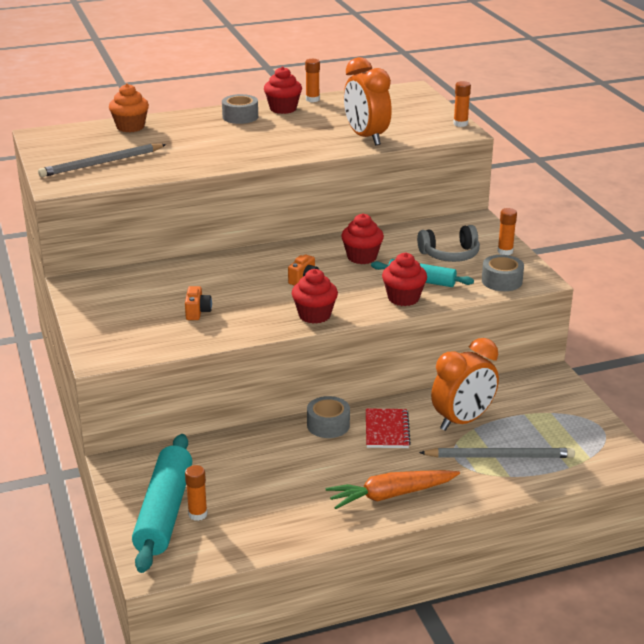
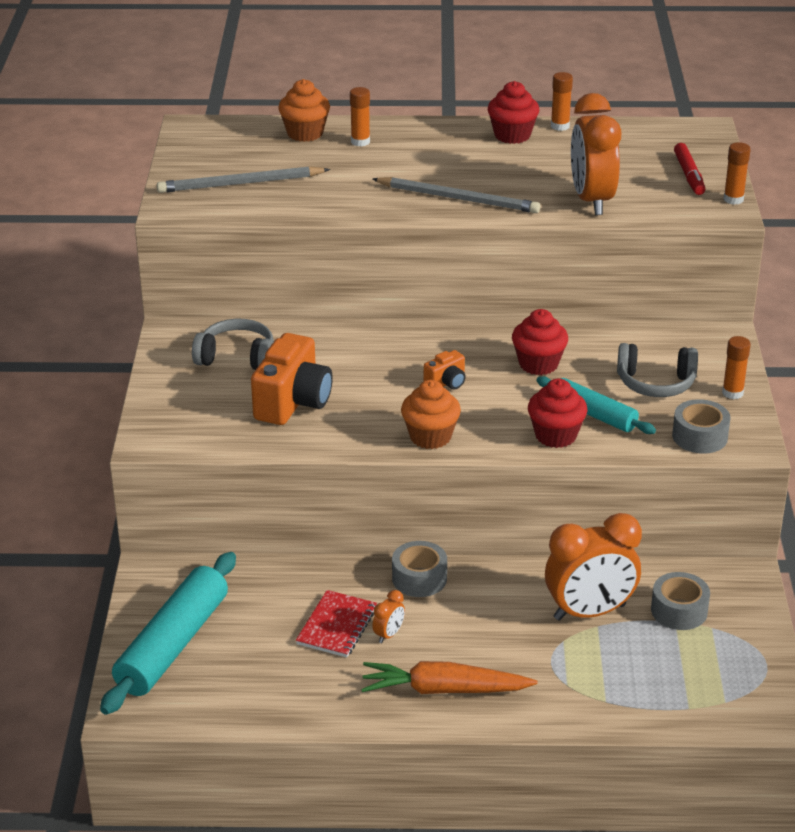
camera: 20 degrees right, 5 degrees up
orange camera [185,286,212,320] -> orange camera [251,333,333,425], size x2.03
orange glue stick [185,465,207,521] -> orange glue stick moved to [350,87,370,146]
grey tape [222,94,258,124] -> grey tape moved to [651,572,710,630]
red cupcake [292,269,338,324] -> orange cupcake [401,380,461,449]
red notebook [366,409,411,448] -> red notebook moved to [296,590,377,657]
grey pencil [419,448,575,458] -> grey pencil moved to [372,177,541,213]
none -> grey headphones [192,319,274,370]
none -> orange clock [372,590,405,643]
none -> red marker [674,143,705,195]

